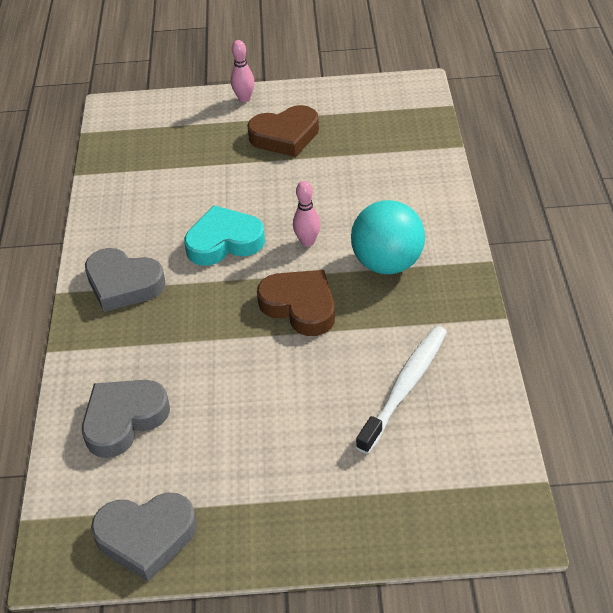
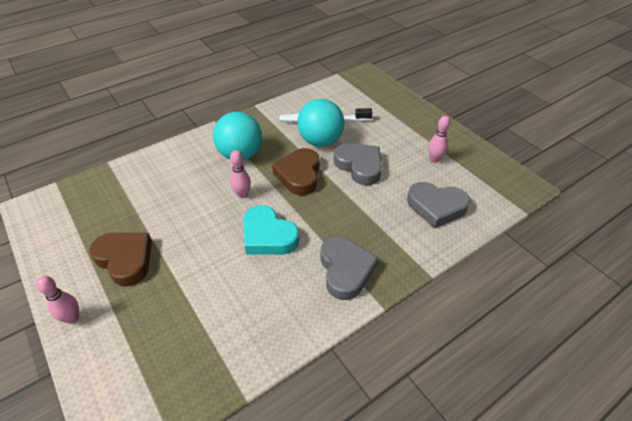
camera: 125 degrees left, 0 degrees up
grey heart [91,493,197,582] -> grey heart moved to [334,143,382,185]
none -> turquoise ball [297,99,344,147]
none -> pink bowling pin [428,116,450,163]

